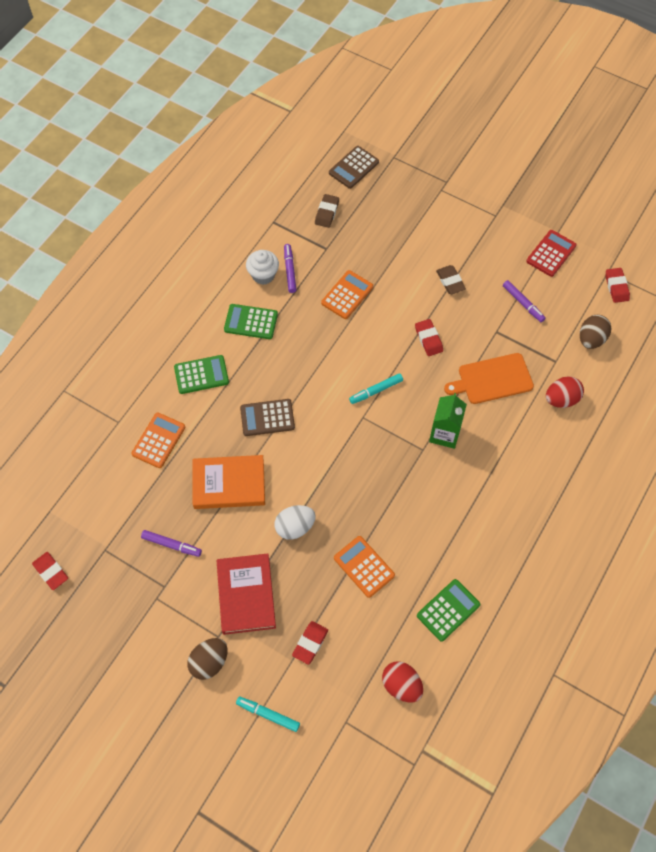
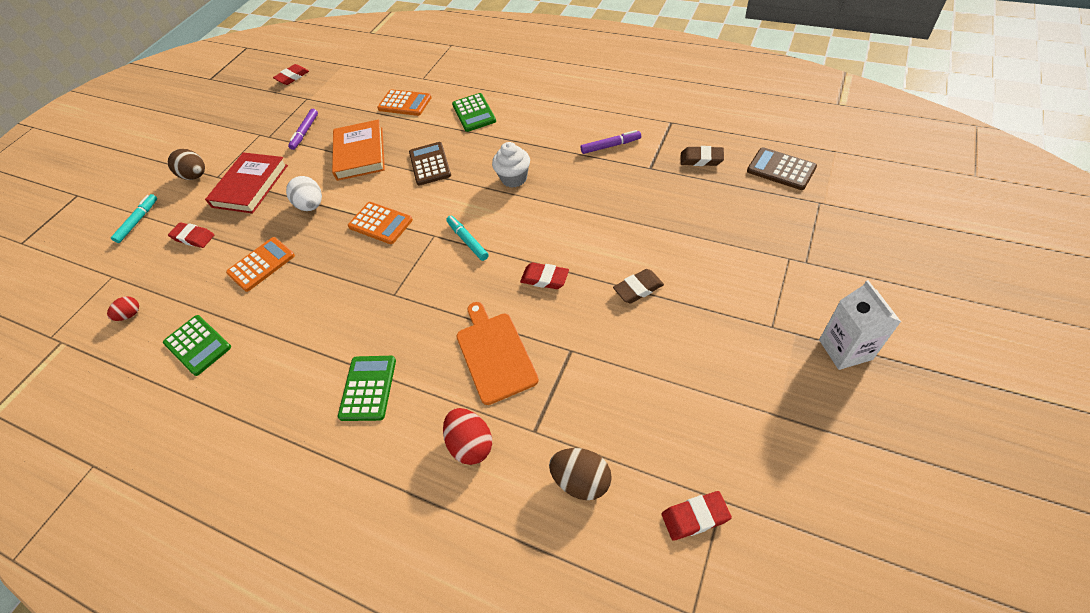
camera: 90 degrees right, 10 degrees down
red book [217,554,276,635] -> red book turned 60 degrees counterclockwise [205,152,288,214]
green calculator [224,304,278,339] -> green calculator moved to [338,356,396,421]
white cupcake [246,250,279,285] -> white cupcake moved to [492,142,530,188]
orange calculator [321,270,373,319] -> orange calculator moved to [348,202,413,244]
red egg [382,661,423,702] -> red egg [107,296,139,321], size x0.60
red eraser [415,319,443,356] -> red eraser turned 45 degrees clockwise [520,263,569,289]
green carton [429,393,467,449] -> none
purple marker [503,280,546,322] -> none
red calculator [526,230,577,277] -> none
none -> white carton [819,280,901,370]

